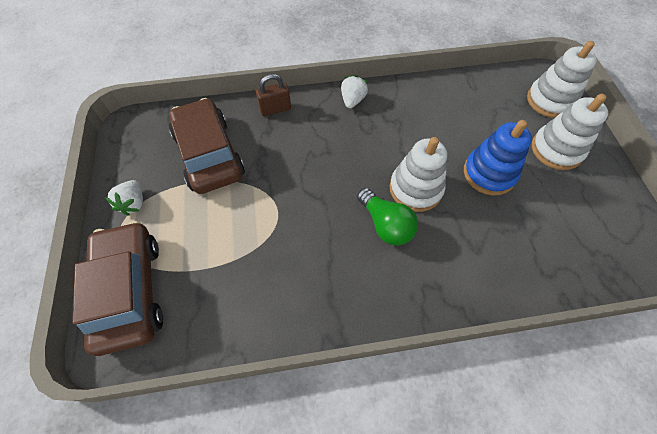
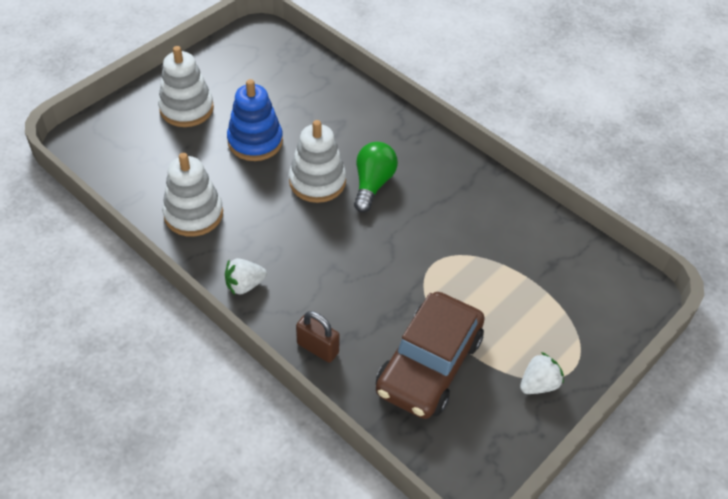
camera: 130 degrees left, 10 degrees down
brown car [72,221,163,356] -> none
white stacking toy [527,41,597,118] -> white stacking toy moved to [162,153,223,237]

